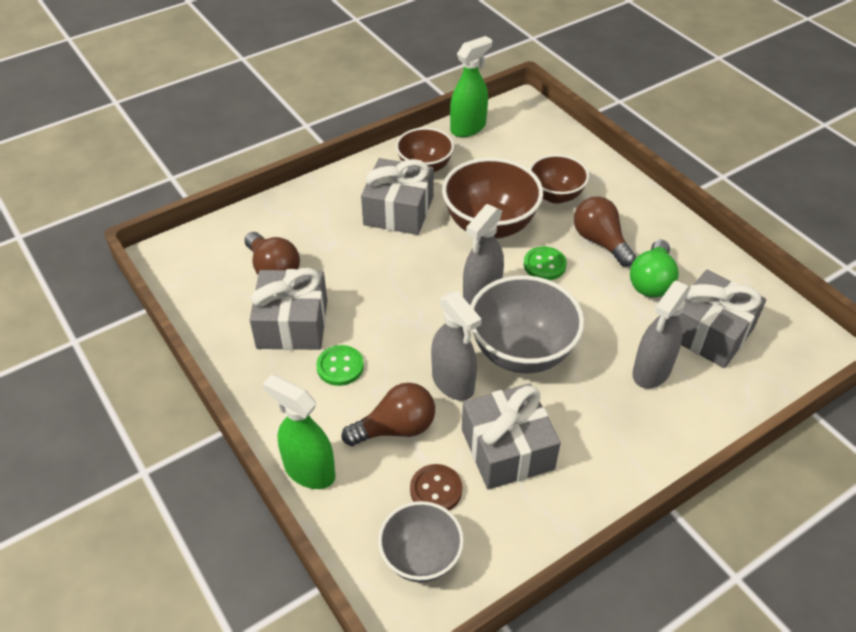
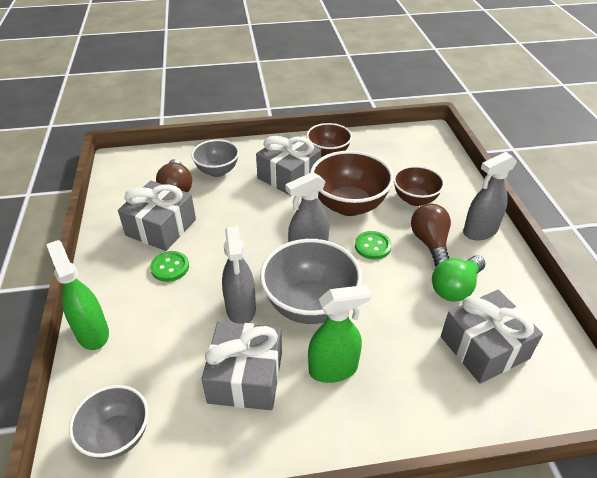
camera: 25 degrees right, 5 degrees down
brown light bulb [342,383,435,446] -> none
brown button [410,464,463,510] -> none
green spray bottle [450,36,492,137] -> green spray bottle moved to [308,285,371,383]
grey spray bottle [632,280,691,389] -> grey spray bottle moved to [463,152,517,240]
none -> grey bowl [191,139,239,177]

